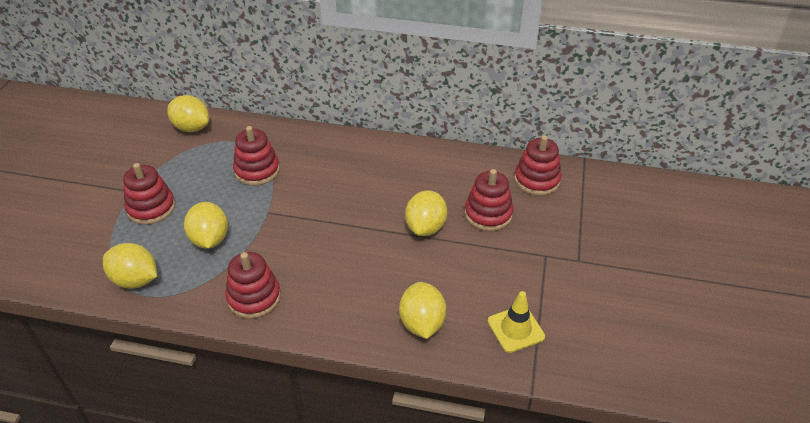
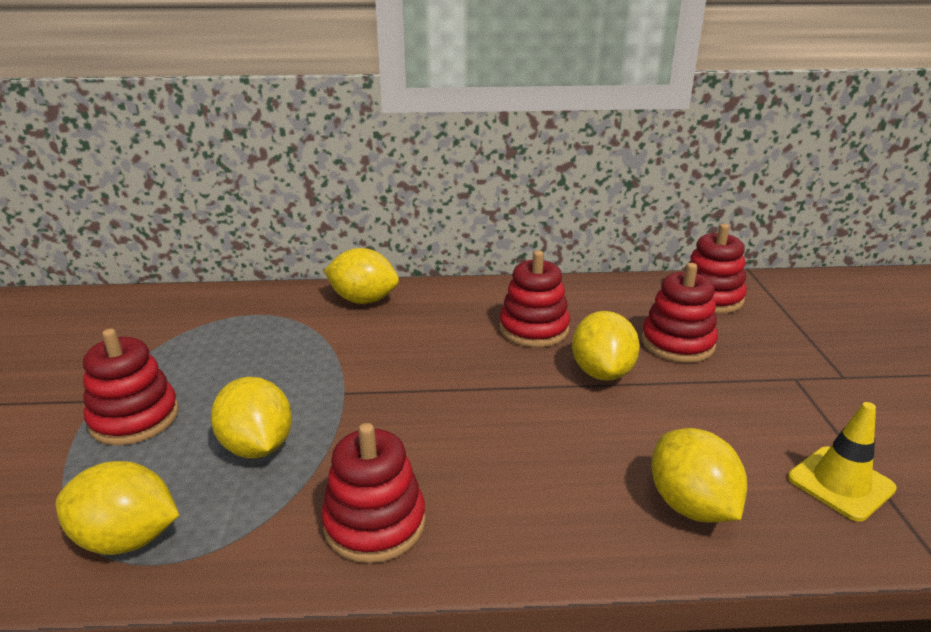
camera: 15 degrees left, 15 degrees down
yellow lemon [167,95,209,132] -> yellow lemon moved to [324,248,399,304]
red stacking toy [233,126,280,186] -> red stacking toy moved to [499,250,570,347]

